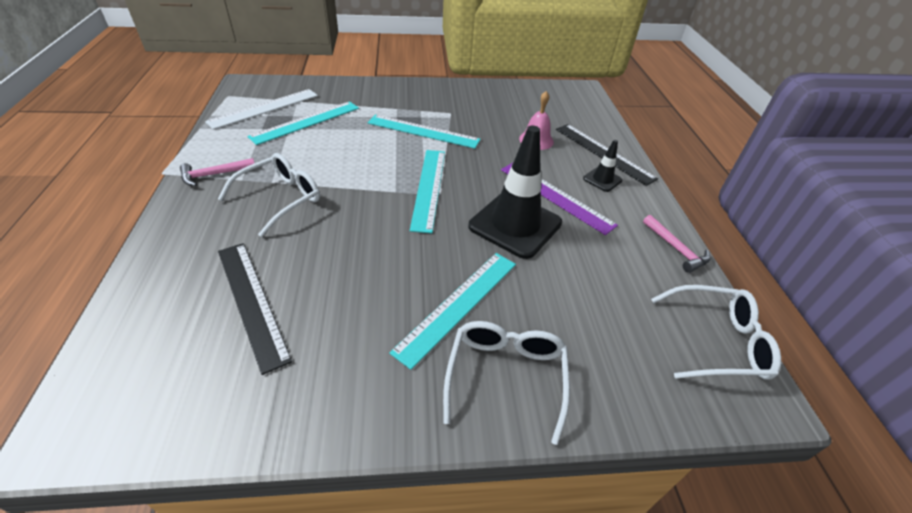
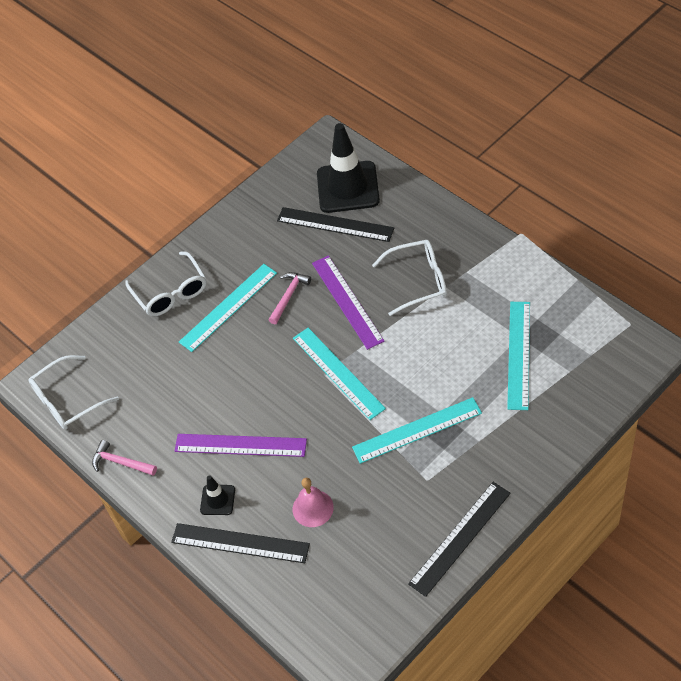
camera: 150 degrees right, 10 degrees up
pink hammer [180,158,254,186] -> pink hammer moved to [269,272,311,324]
white ruler [205,89,318,130] -> none
white glasses [218,153,320,237] -> white glasses turned 105 degrees counterclockwise [372,240,447,316]
turquoise ruler [389,253,516,370] -> turquoise ruler turned 45 degrees clockwise [179,264,277,352]
black traffic cone [468,126,562,259] -> black traffic cone moved to [317,123,380,213]
none -> purple ruler [312,255,384,350]
none -> black ruler [408,482,511,597]

